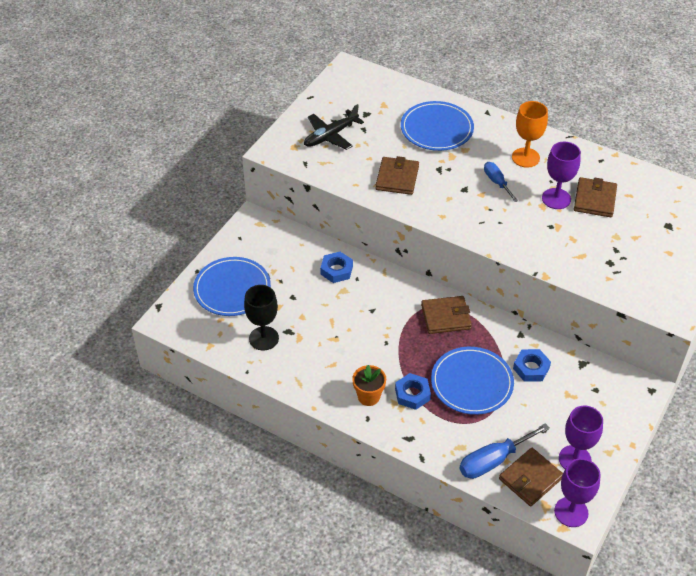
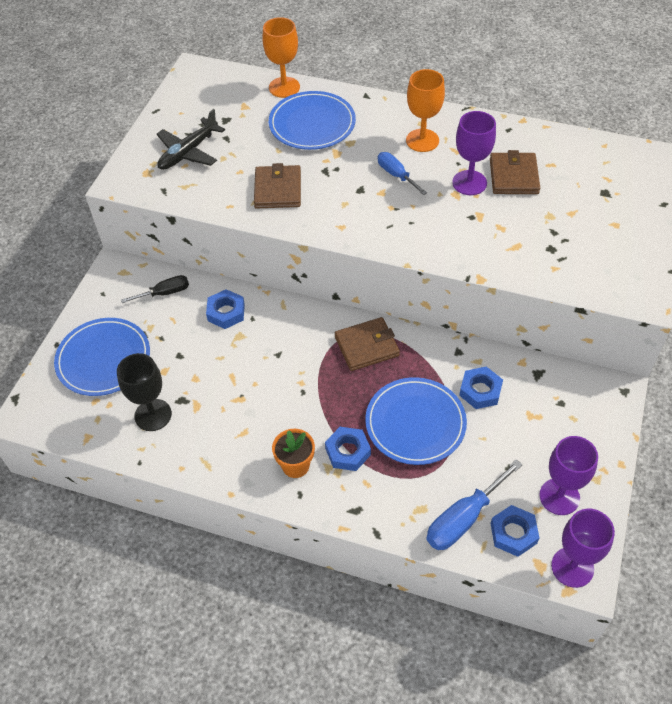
camera: 10 degrees left, 5 degrees up
brown wallet [499,448,563,506] -> blue nut [491,505,539,557]
none -> black screwdriver [121,275,189,303]
none -> orange goblet [262,17,300,98]

